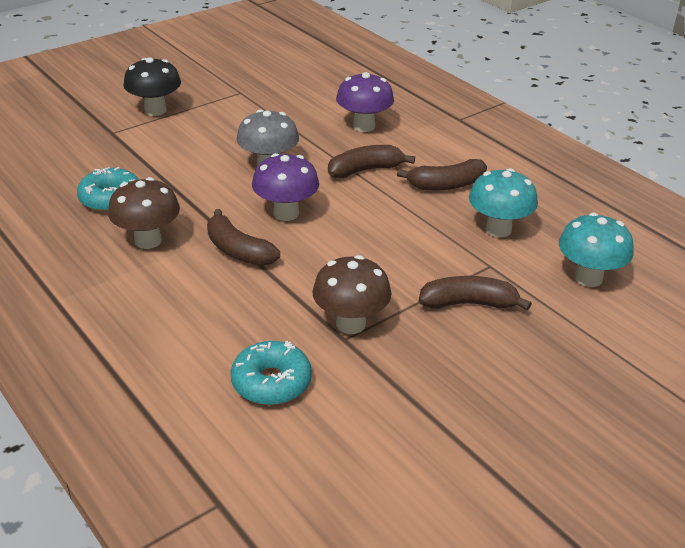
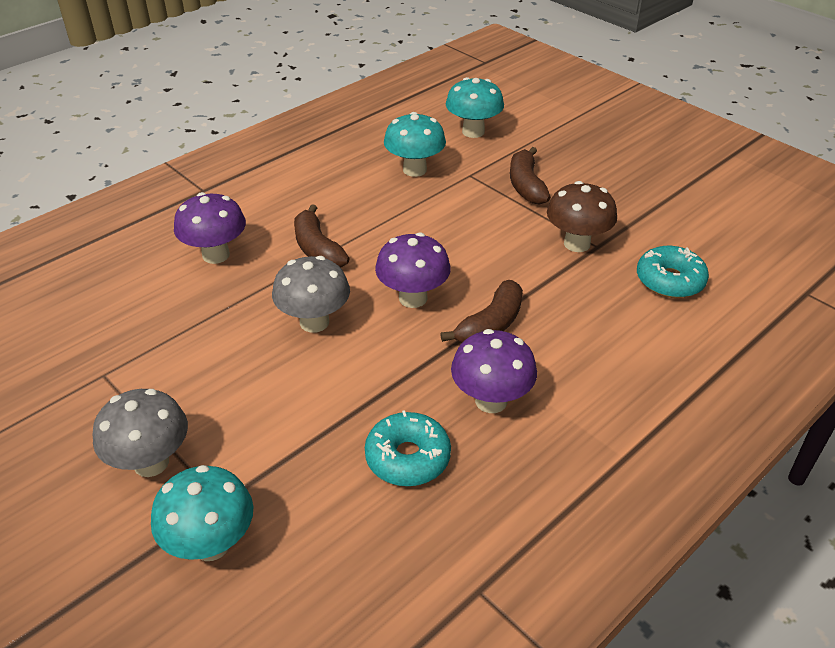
camera: 95 degrees left, 5 degrees up
brown mushroom [108,177,180,249] -> purple mushroom [451,329,537,413]
black mushroom [123,58,181,116] -> grey mushroom [93,389,188,477]
brown banana [397,159,487,191] -> none
none -> turquoise mushroom [151,465,253,561]

